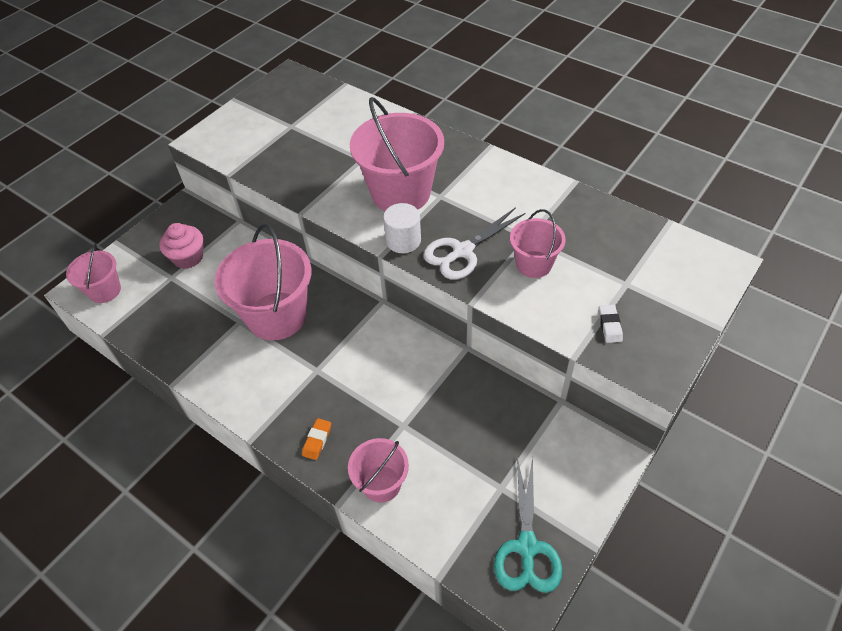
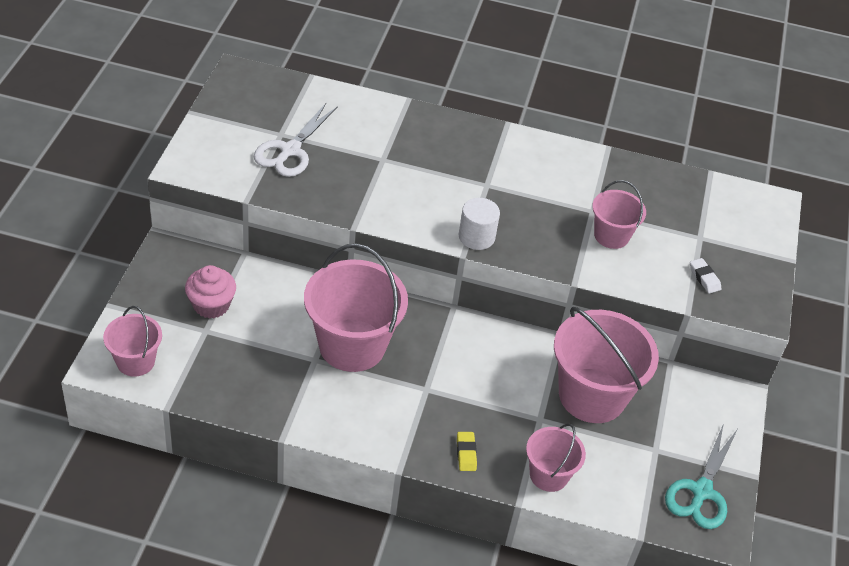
camera: 30 degrees left, 5 degrees down
orange eraser [302,418,331,460] -> yellow eraser [457,432,477,471]
pink bucket [350,97,444,211] -> pink bucket moved to [554,307,659,423]
white scissors [423,207,525,280] -> white scissors moved to [254,103,338,177]
turquoise scissors [494,457,562,593] -> turquoise scissors turned 45 degrees clockwise [665,423,738,529]

